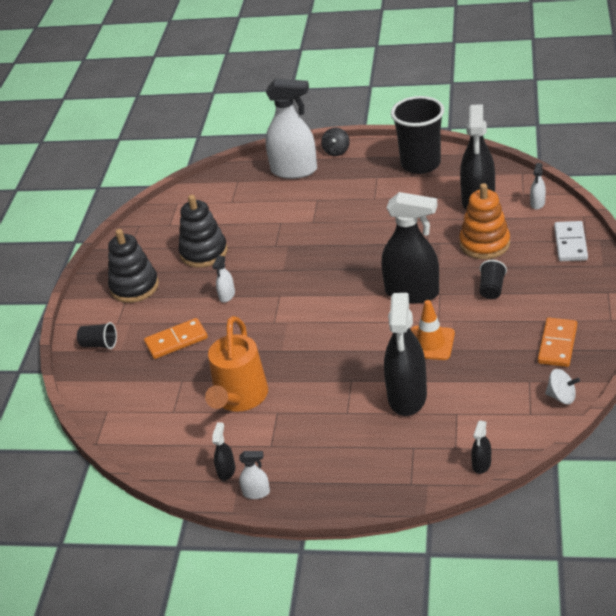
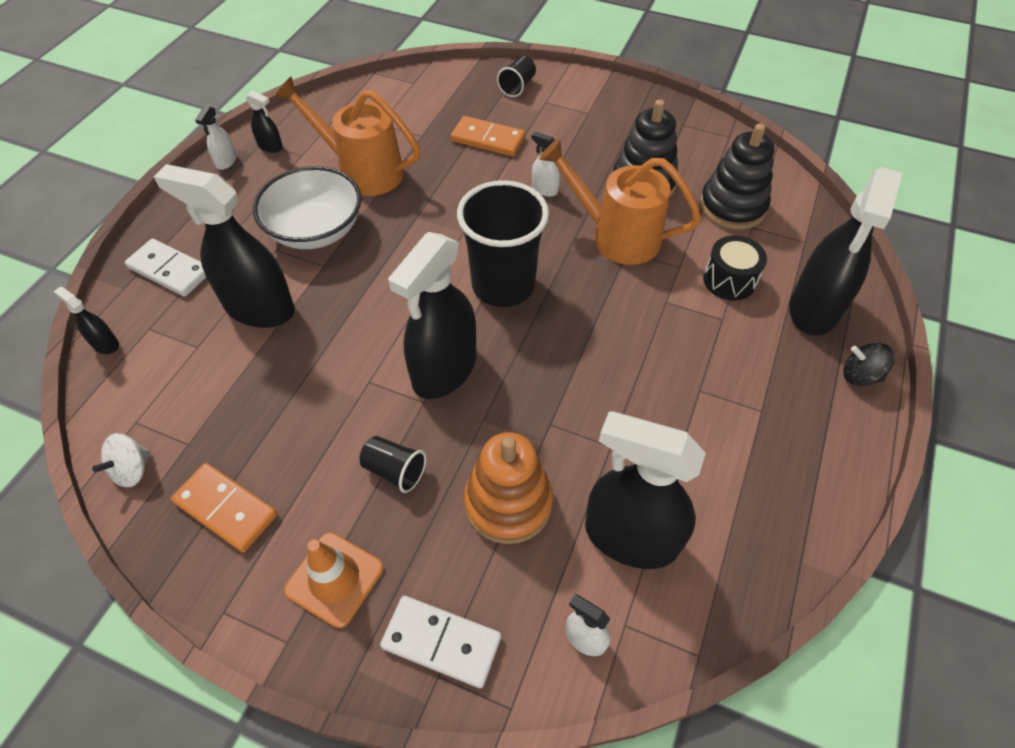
camera: 100 degrees right, 15 degrees up
black stacking toy [108,229,159,303] -> black stacking toy moved to [700,123,775,230]
orange domino [144,318,208,359] -> orange domino turned 60 degrees counterclockwise [451,116,525,156]
white spray bottle [266,78,317,179] -> black spray bottle [789,167,903,336]
black cup [391,96,444,174] -> black cup moved to [457,180,549,307]
orange traffic cone [411,300,455,360] -> orange traffic cone moved to [284,532,383,628]
none -> white domino [125,239,206,297]
none -> white bowl [253,166,362,249]
none -> orange watering can [539,138,701,265]
none -> black drum [703,235,767,301]

